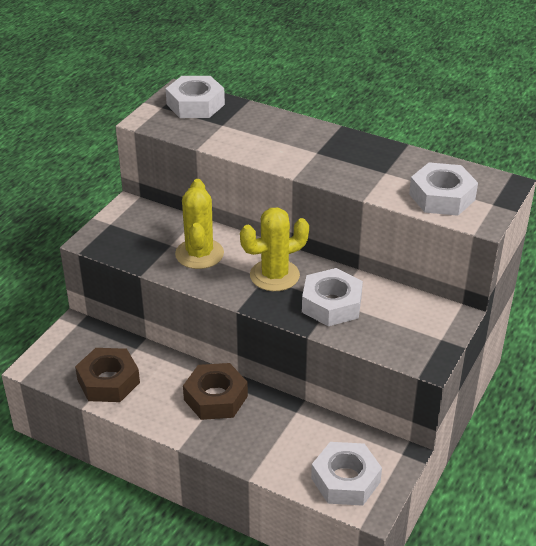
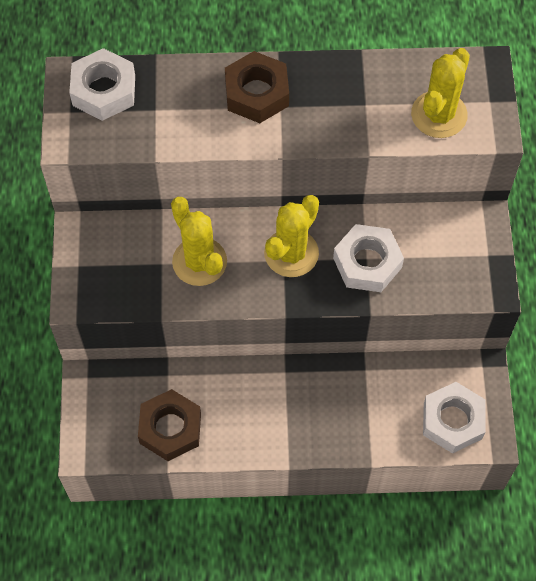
camera: 30 degrees left, 25 degrees up
brown nut [183,363,248,420] -> brown nut moved to [225,51,289,123]
white nut [409,162,478,216] -> yellow cactus [411,48,470,138]

